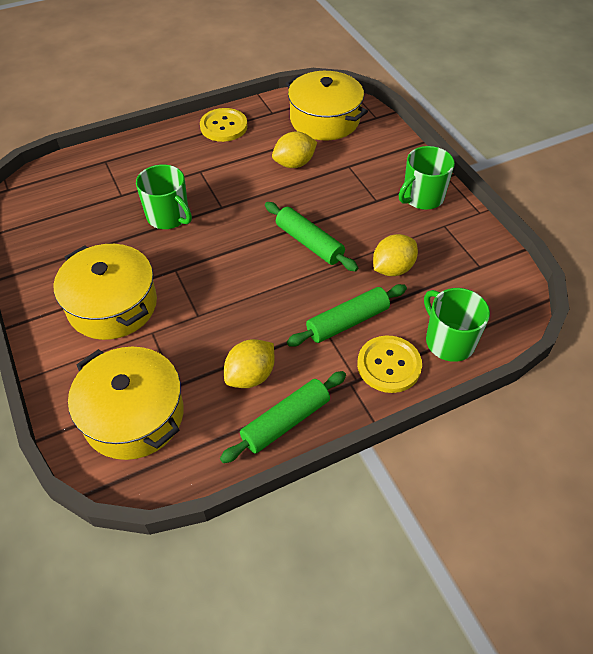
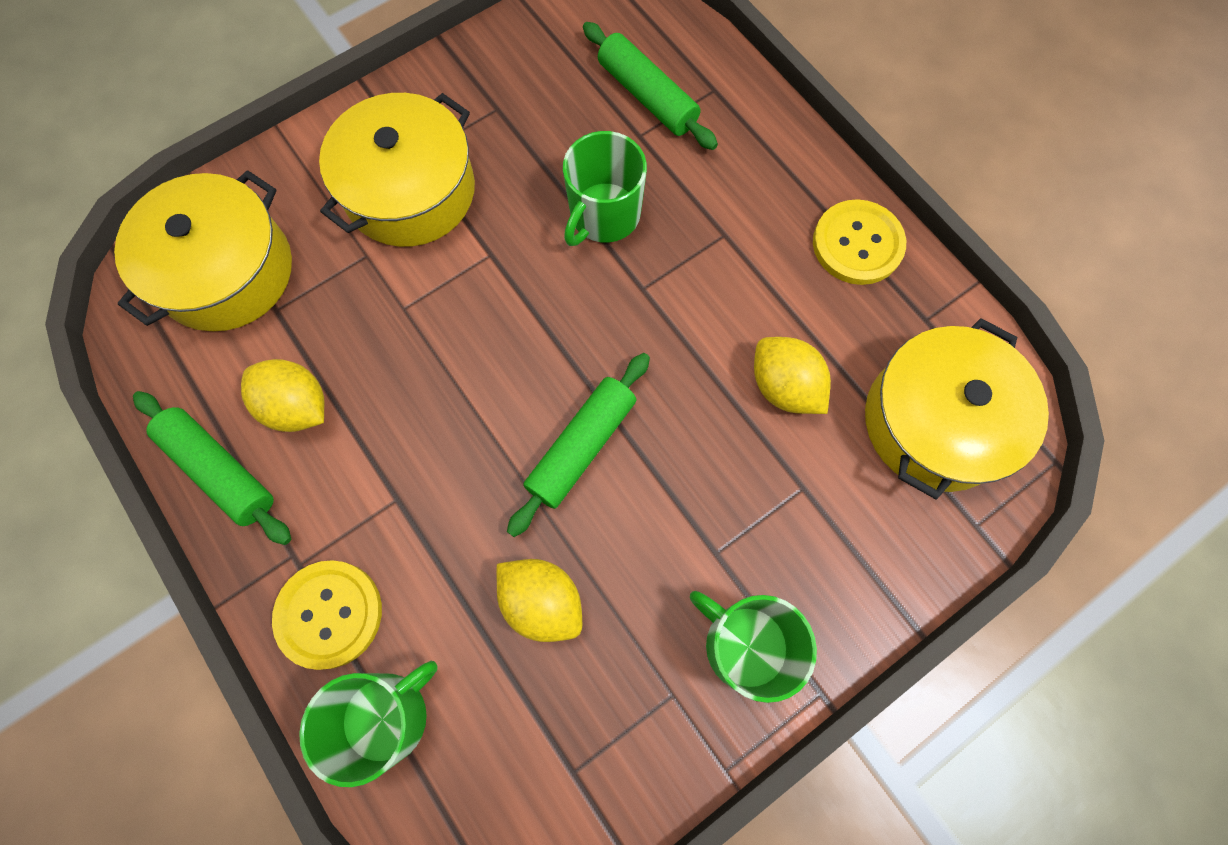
camera: 80 degrees right, 20 degrees up
green rolling pin [287,284,407,347] -> green rolling pin moved to [583,22,718,150]

